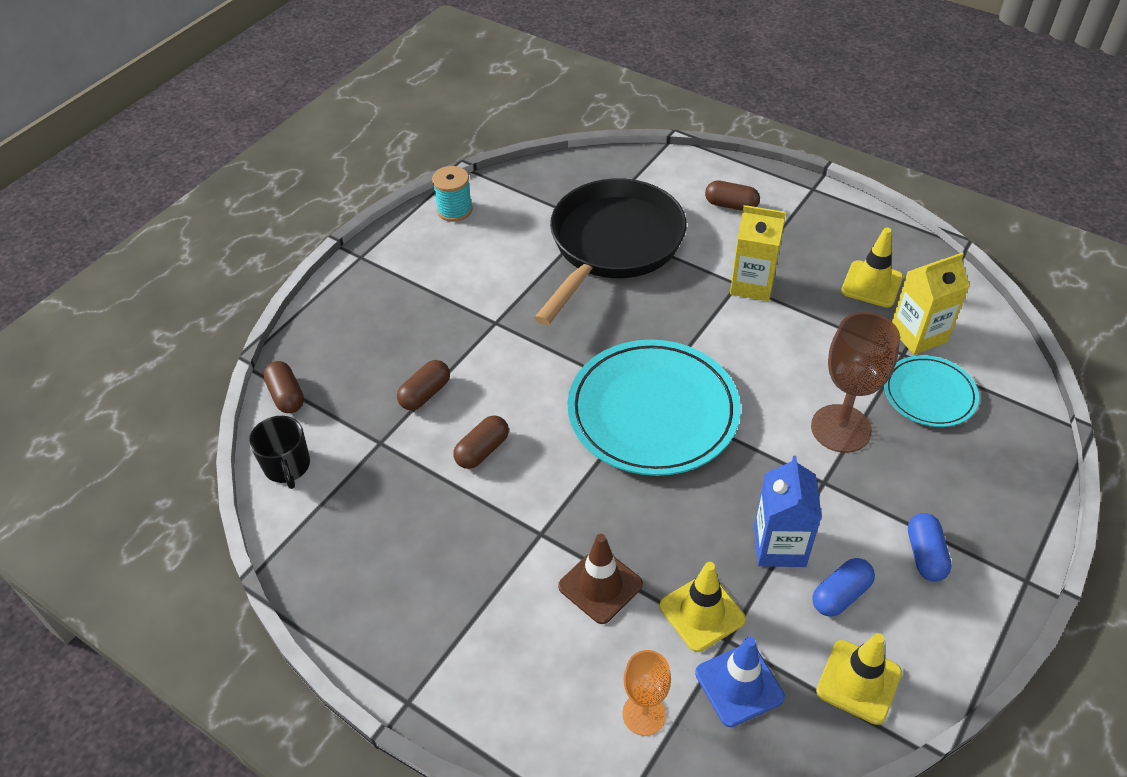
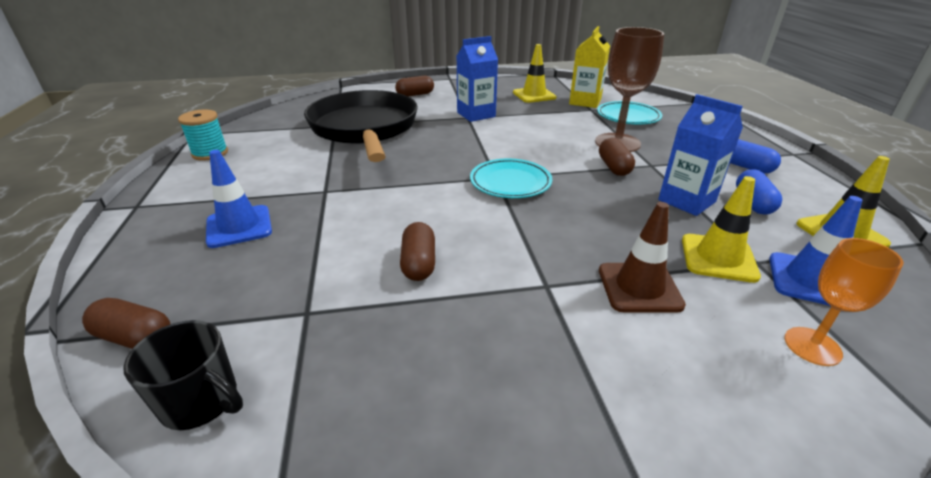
camera: 45 degrees left, 15 degrees down
brown capsule [397,360,450,410] -> brown capsule moved to [599,138,635,176]
turquoise plate [567,340,740,476] -> turquoise plate [470,159,552,198], size x0.54
yellow carton [730,205,786,301] -> blue carton [457,36,498,122]
none -> blue traffic cone [206,150,272,248]

